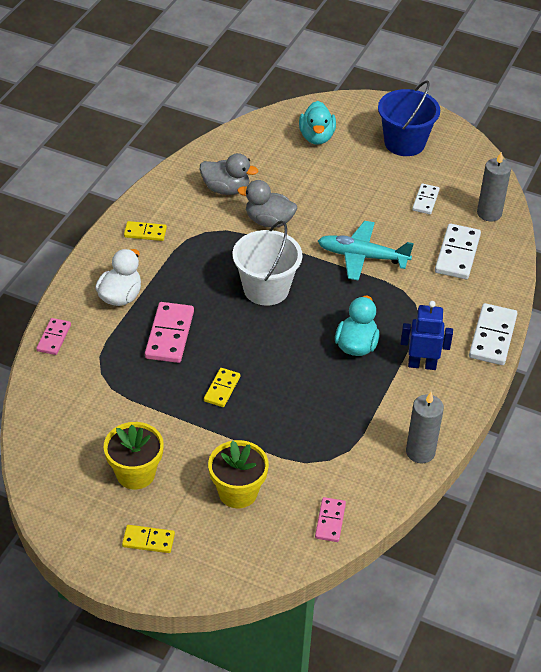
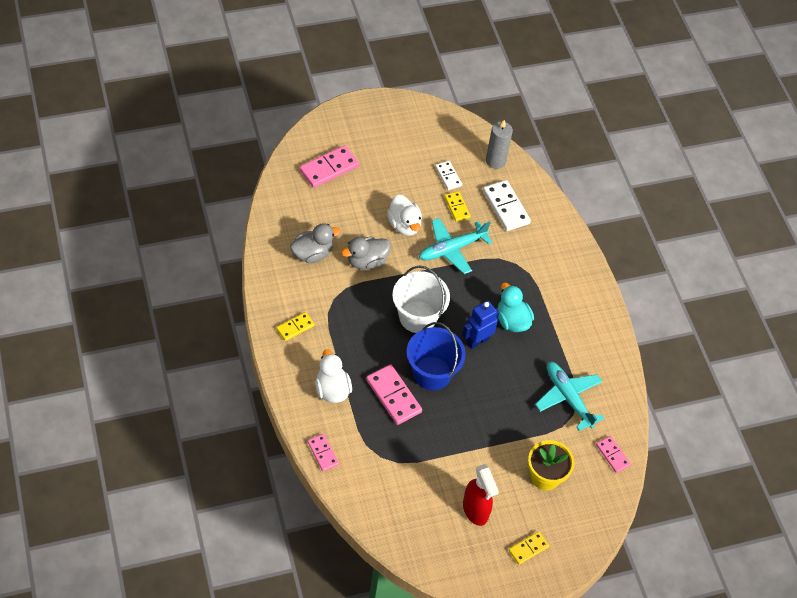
camera: 45 degrees left, 10 degrees up
yellow flower pot [104,422,164,489] -> red spray bottle [463,464,499,526]
yellow domino [204,368,240,407] -> yellow domino moved to [444,191,471,222]
turquoise duck [299,101,336,145] -> pink domino [300,145,359,188]
blue bucket [378,80,440,156] -> blue bucket moved to [407,322,466,390]
blue robot [401,301,453,370] -> blue robot moved to [462,301,499,349]
grey candle [406,392,444,463] -> none
white domino [469,303,518,365] -> none
none -> white duck [387,194,422,236]
none -> turquoise plane [535,362,604,431]

